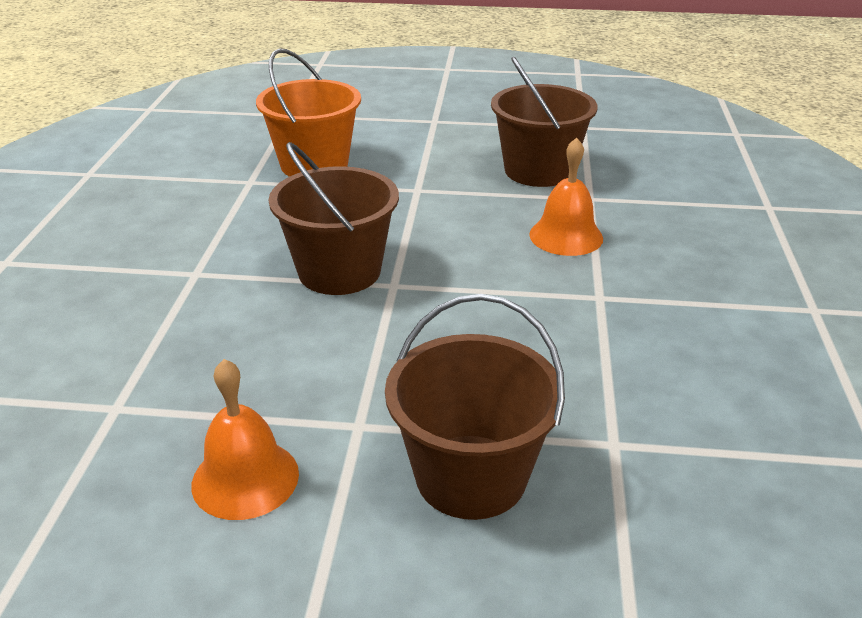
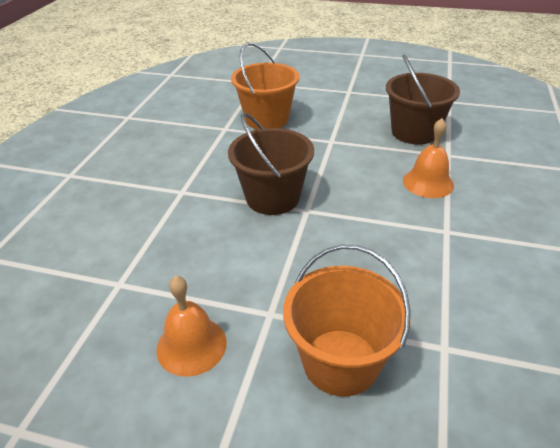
camera: 10 degrees right, 5 degrees up
brown bucket [385,294,565,520] -> orange bucket [283,245,411,397]

